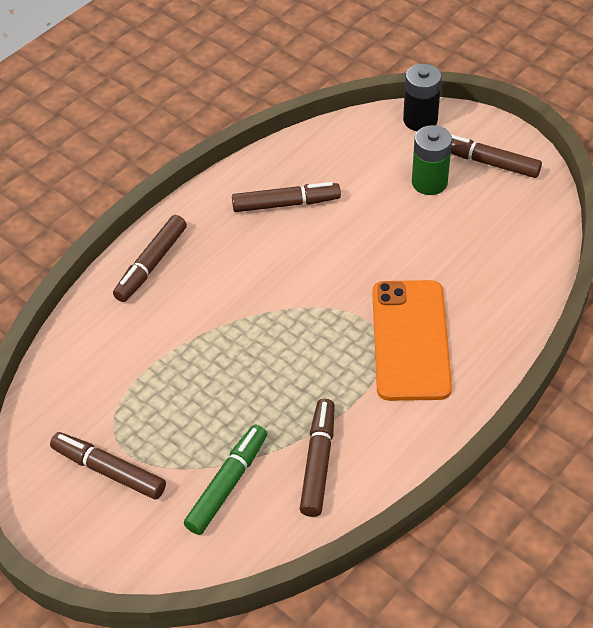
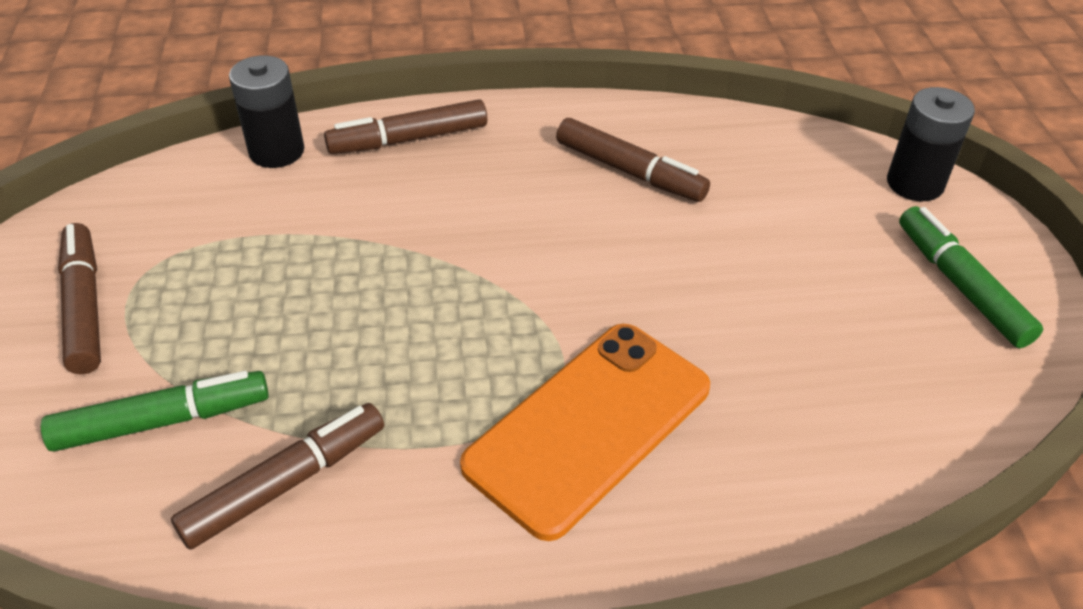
camera: 40 degrees right, 5 degrees down
green battery [412,125,452,195] -> none
brown marker [451,134,542,178] -> green marker [899,206,1043,348]
none -> black battery [229,56,304,168]

